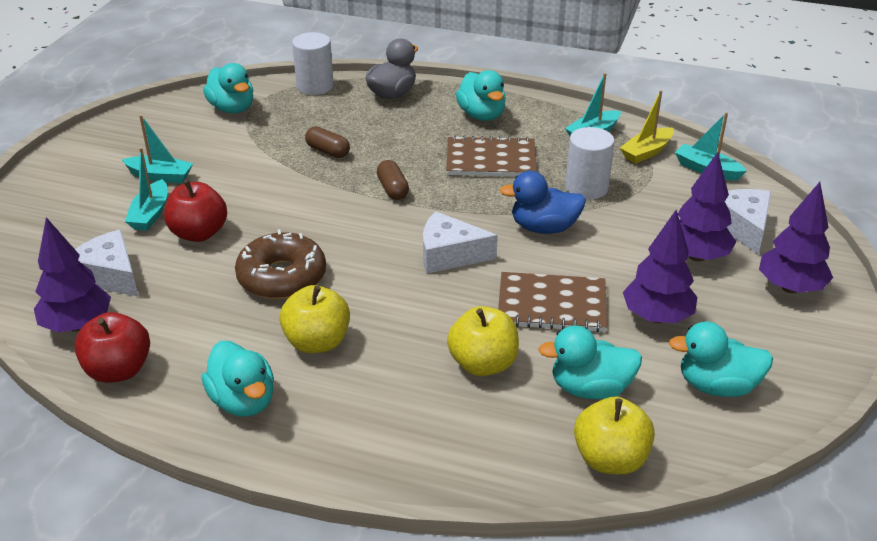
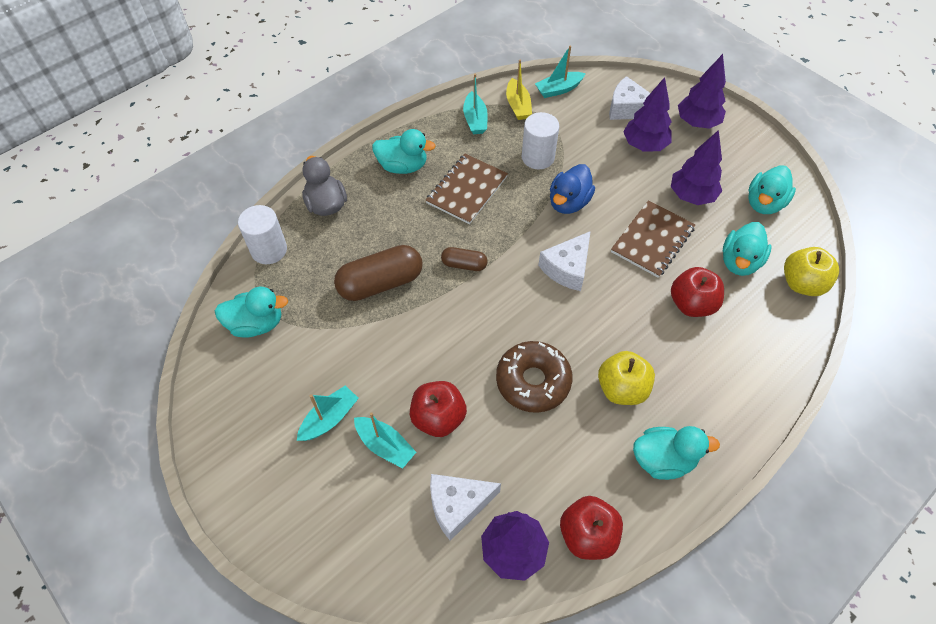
camera: 60 degrees left, 20 degrees up
brown capsule [305,127,350,158] -> brown capsule [334,245,423,301], size x1.89
yellow apple [447,306,519,376] -> red apple [671,267,724,317]

